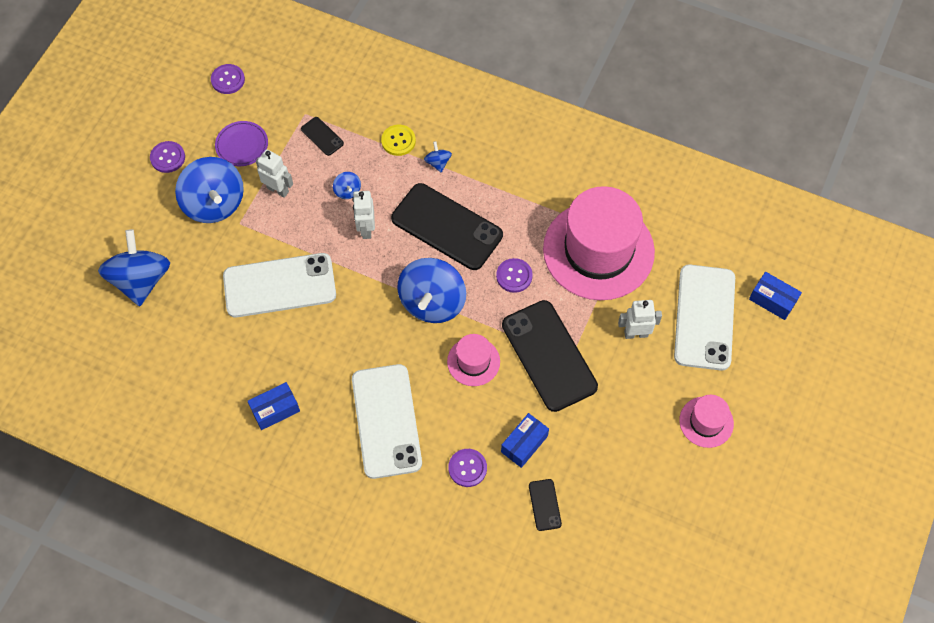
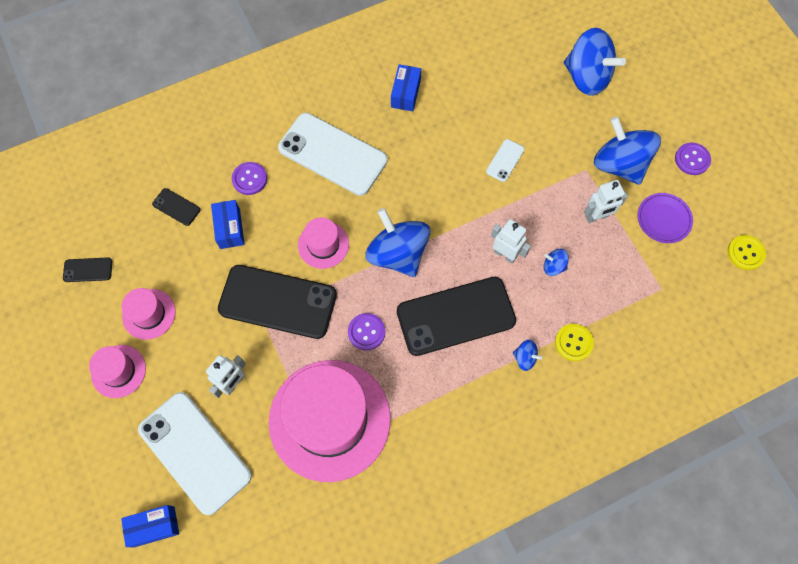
camera: 130 degrees right, 5 degrees up
blue spinning top [175,157,244,223] -> blue spinning top turned 45 degrees clockwise [594,116,661,185]
purple button [211,64,245,94] -> yellow button [727,235,766,270]
white phone [223,253,336,317] -> white phone [486,139,524,182], size x0.43
black phone [301,117,344,156] -> black phone moved to [63,257,112,282]
none -> pink hat [122,288,176,340]

